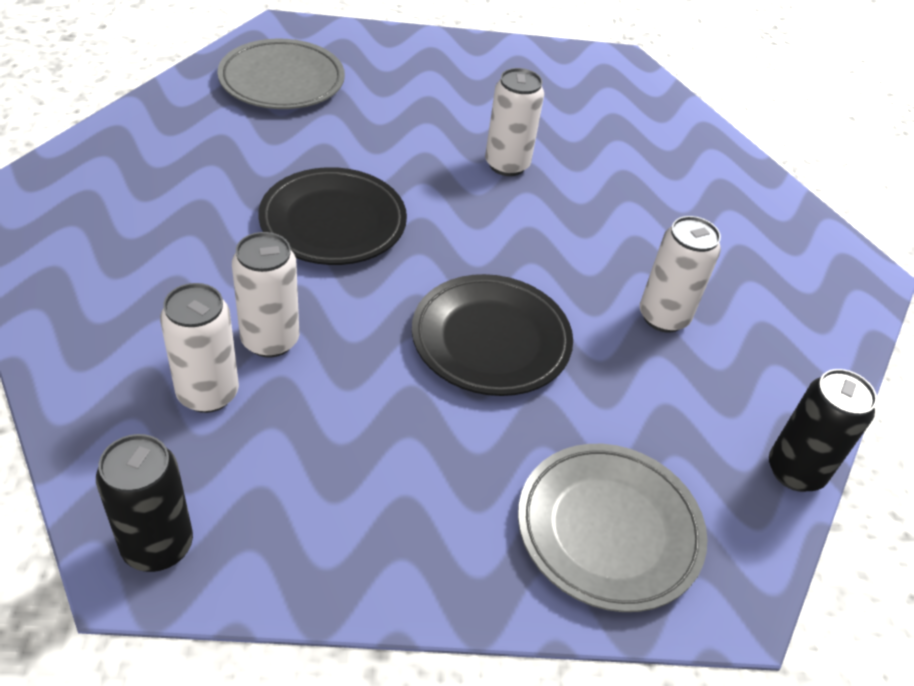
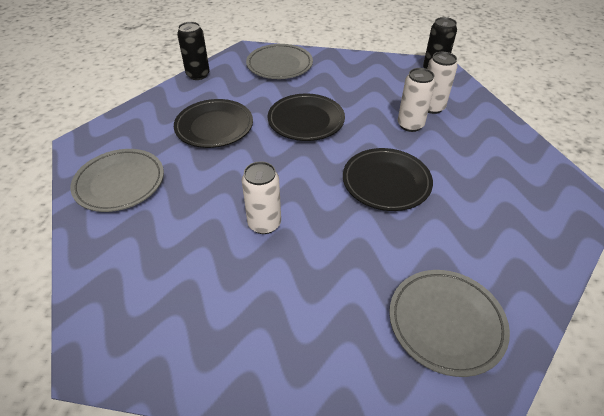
camera: 165 degrees left, 0 degrees up
white can [640,216,721,333] -> black plate [174,99,253,148]
none -> grey plate [70,149,164,212]

